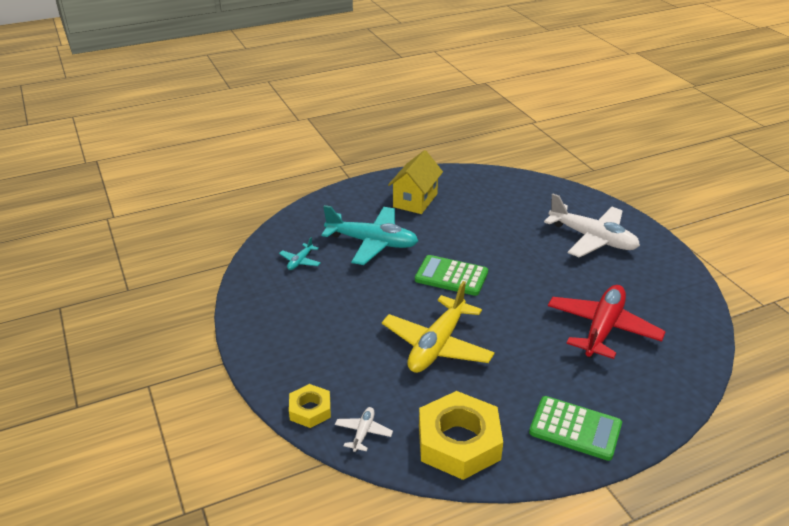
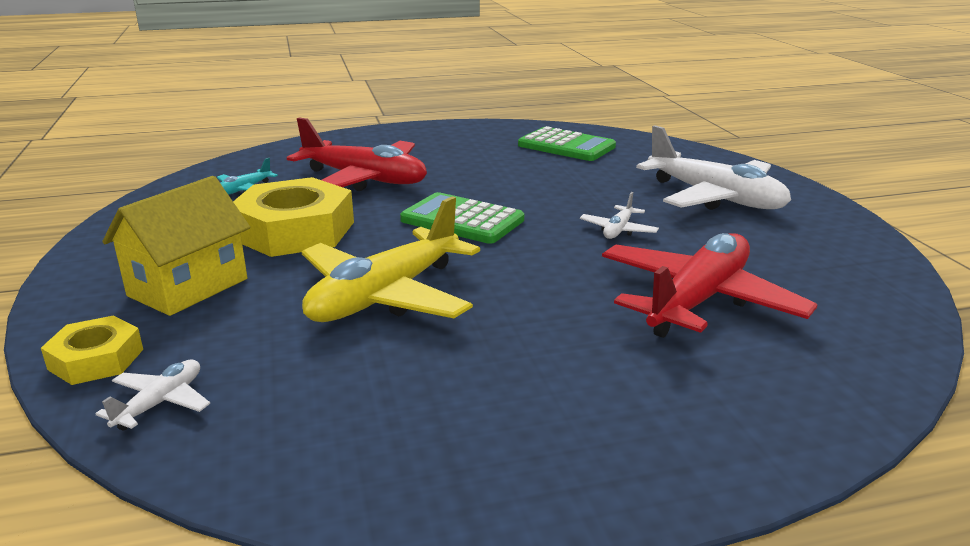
camera: 10 degrees right, 10 degrees down
turquoise plane [321,205,418,265] -> red plane [287,117,427,191]
yellow house [388,150,443,214] -> yellow house moved to [102,176,250,316]
yellow nut [419,391,503,480] -> yellow nut moved to [233,177,354,257]
green calculator [529,396,622,461] -> green calculator moved to [518,126,616,161]
none -> white plane [580,192,659,239]

